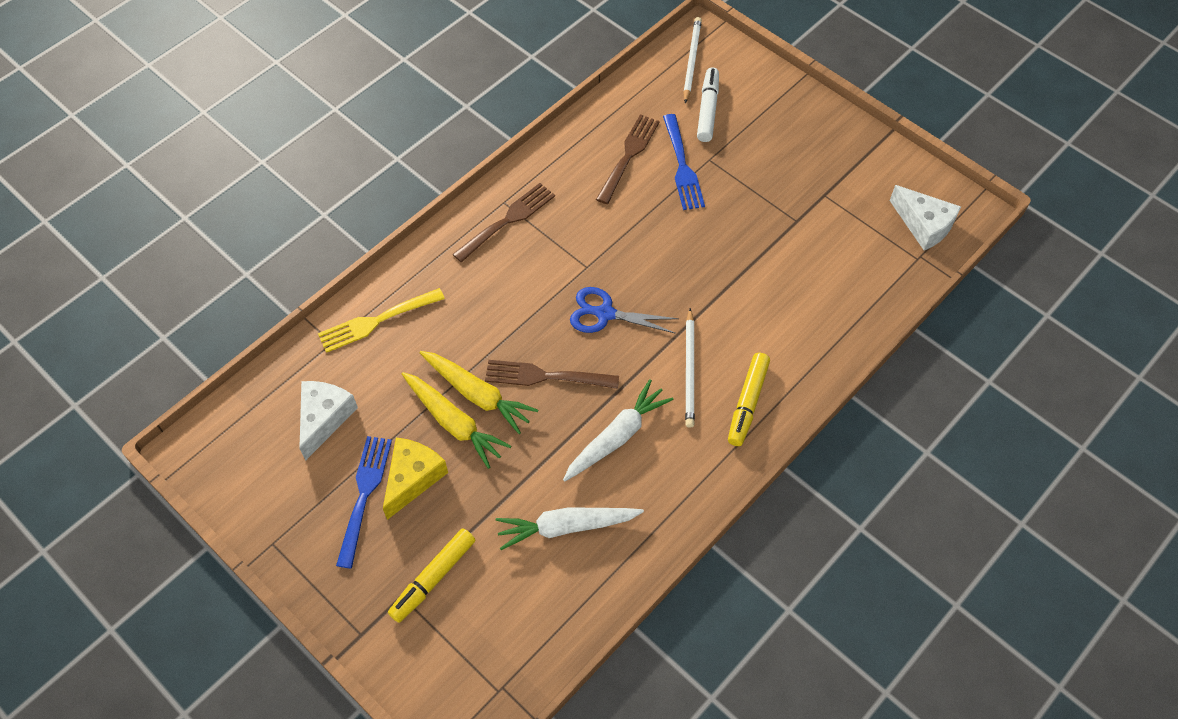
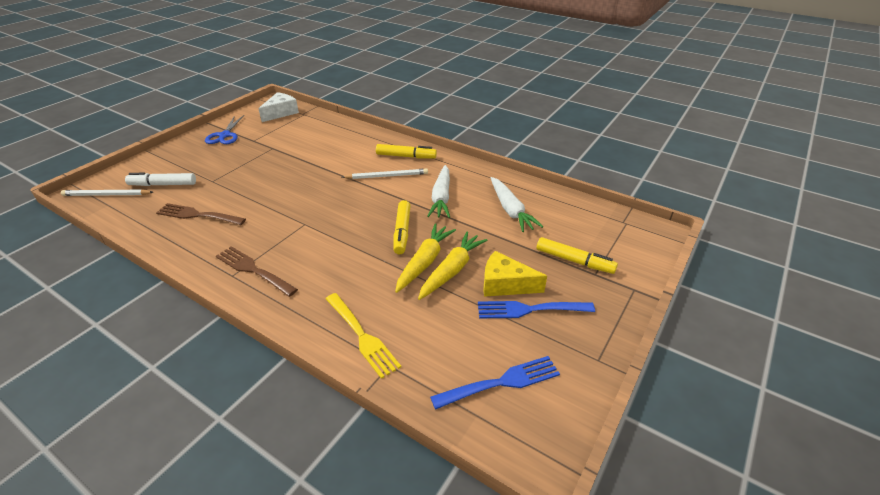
camera: 100 degrees left, 20 degrees down
white cheese [299,381,358,460] -> none
brown fork [485,360,619,389] -> yellow marker [394,200,411,255]
white carrot [563,379,673,481] -> white carrot turned 120 degrees counterclockwise [427,165,450,218]
blue scissors [570,287,679,334] -> blue scissors moved to [205,115,244,144]
blue fork [663,114,705,210] -> blue fork moved to [430,356,560,410]

